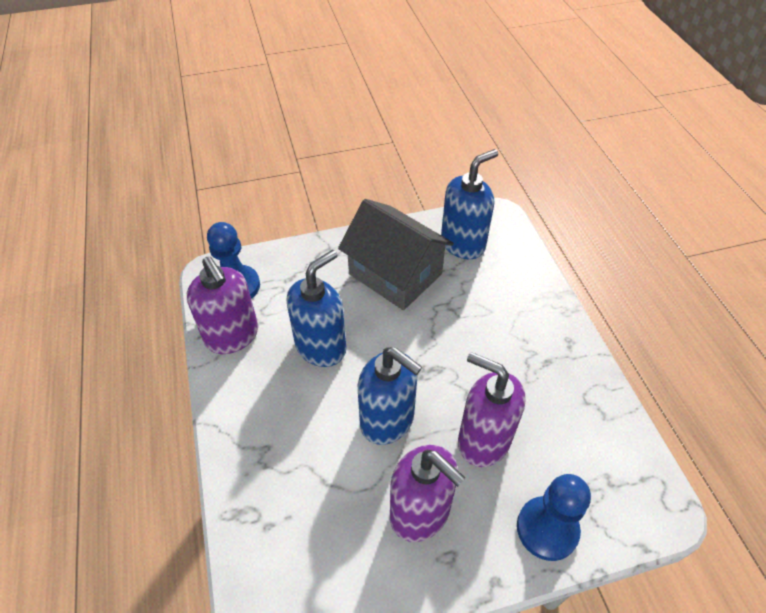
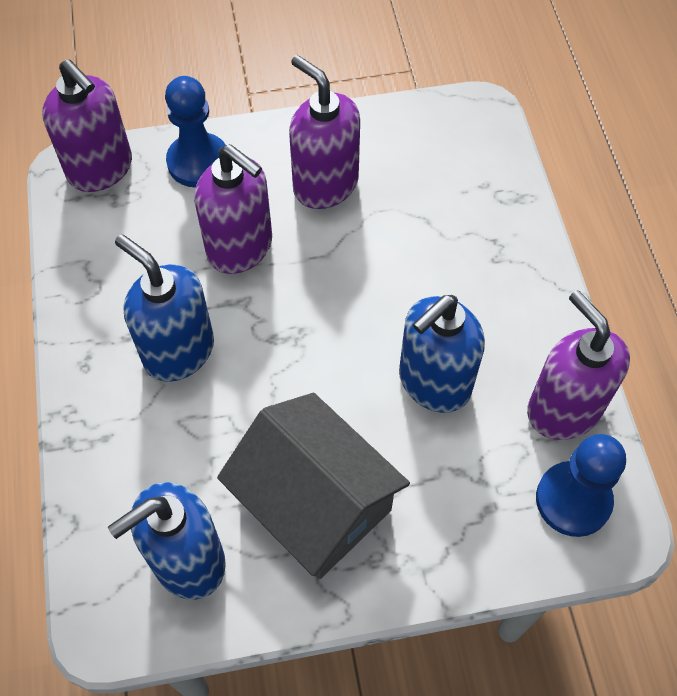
camera: 175 degrees left, 10 degrees up
blue soap dispenser [358,347,422,445] -> blue soap dispenser moved to [115,234,214,382]
none -> purple soap dispenser [42,59,132,192]

